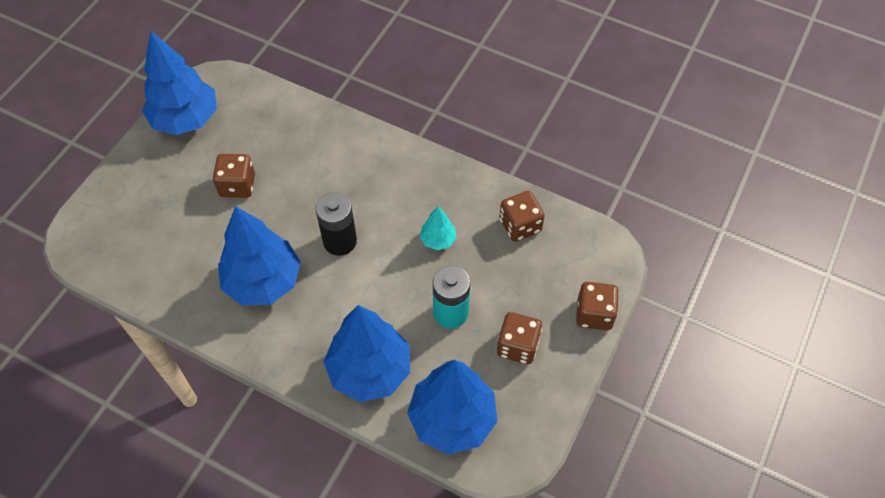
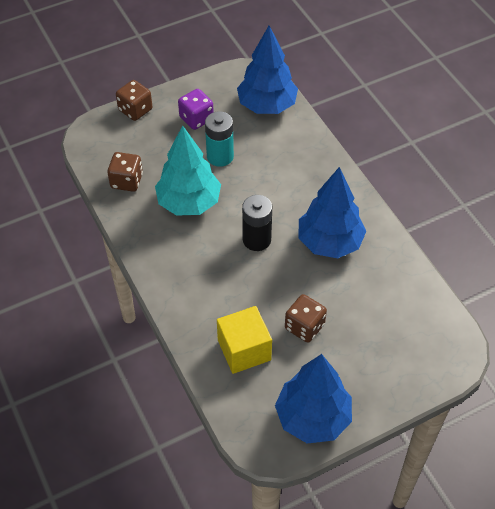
camera: 145 degrees left, 5 degrees down
blue tree [324,305,410,402] -> none
turquoise tree [420,206,457,250] -> turquoise tree [155,125,221,216], size x2.15
brown dice [497,312,542,364] -> purple dice [178,89,214,130]
none -> yellow cube [217,306,272,374]

